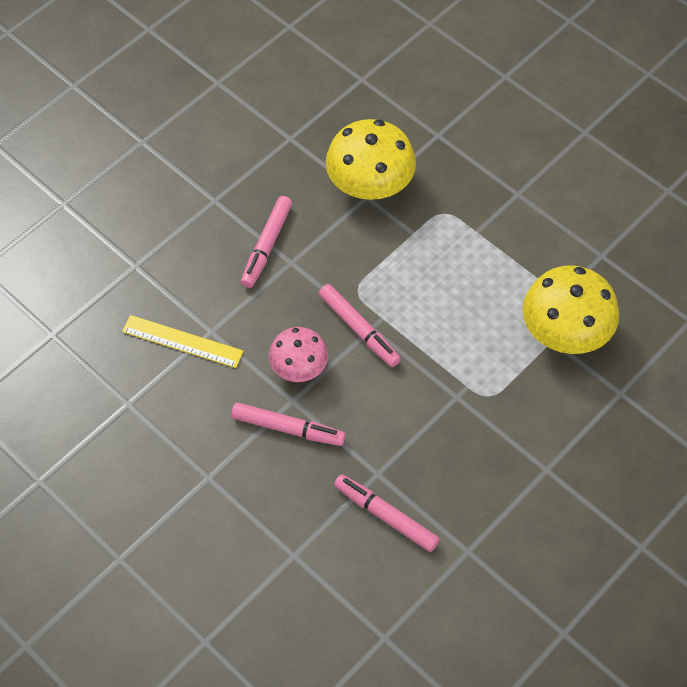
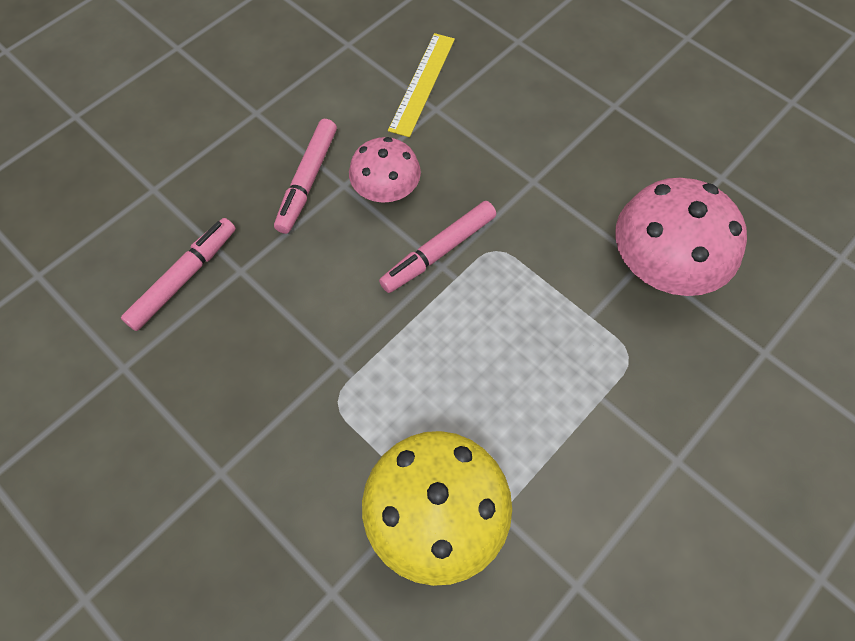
camera: 90 degrees right, 5 degrees up
pink marker [241,196,292,288] -> none
yellow mushroom [326,119,416,200] -> pink mushroom [615,178,747,296]

